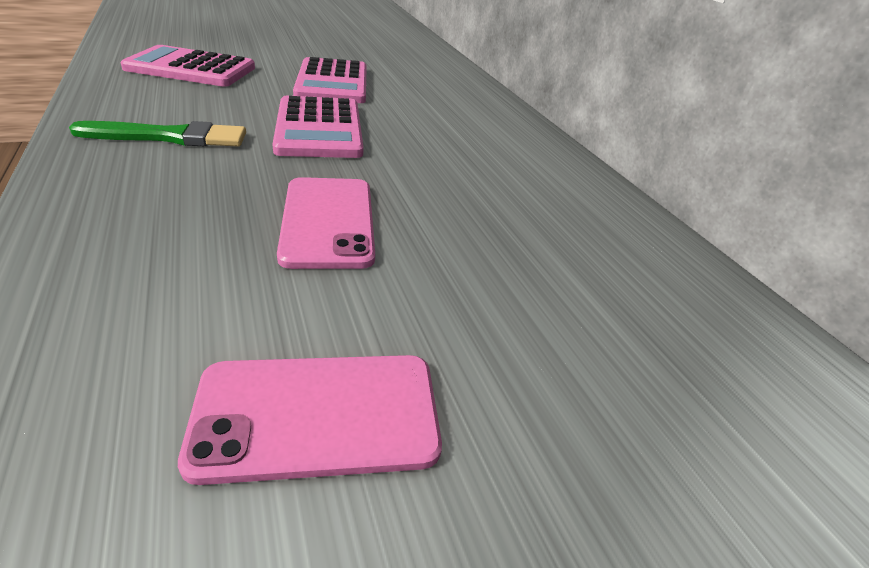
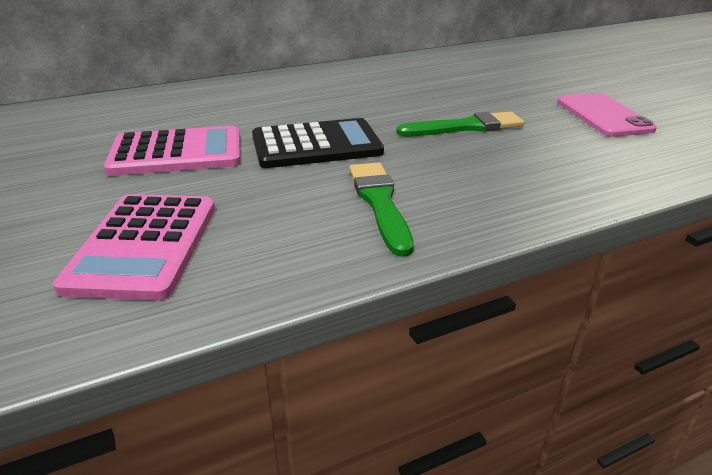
camera: 90 degrees left, 5 degrees down
pink calculator [272,96,363,158] -> black calculator [252,118,384,168]
pink phone [277,177,375,269] -> green brush [396,112,524,136]

